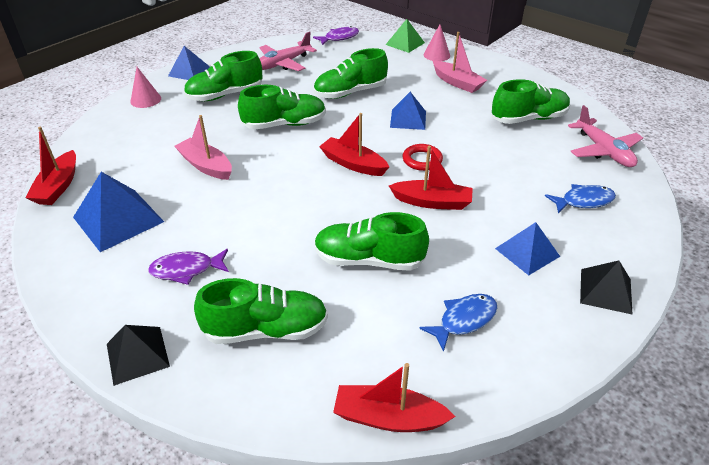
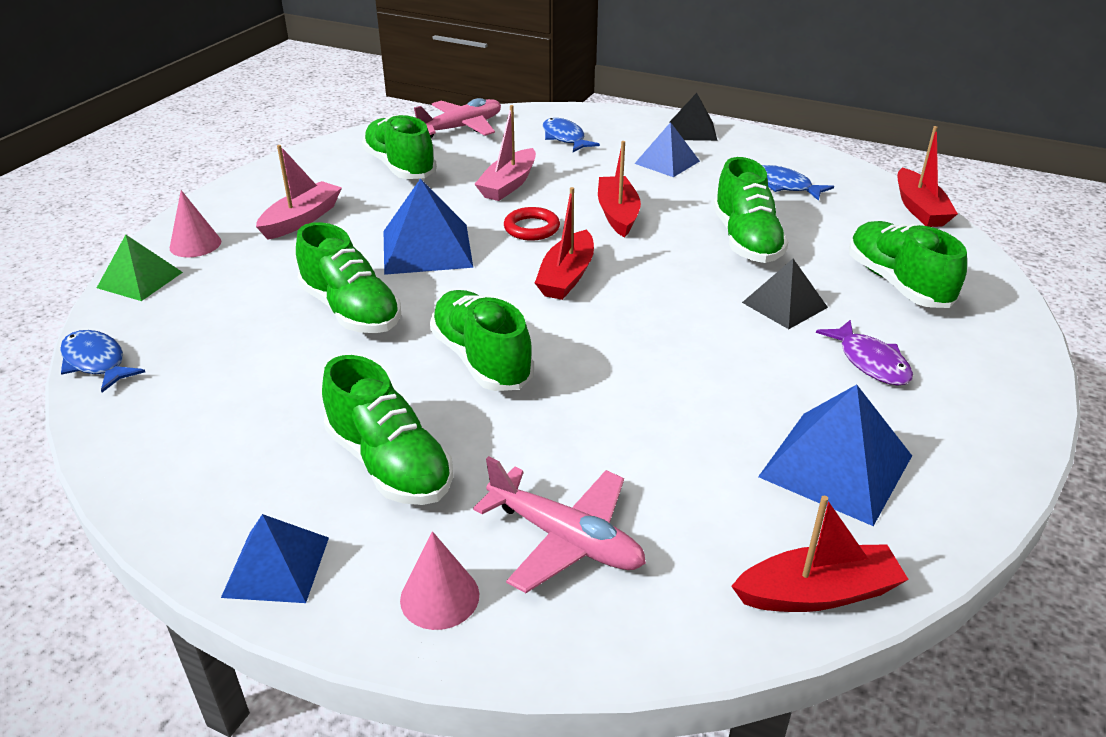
camera: 105 degrees left, 5 degrees down
black pyramid [107,325,170,386] -> black pyramid moved to [742,259,828,329]
pink boat [174,115,232,180] -> pink boat moved to [474,105,536,201]
pink plane [259,32,317,71] -> pink plane moved to [473,456,646,593]
purple fish [313,26,359,45] -> blue fish [60,330,145,392]
blue pyramid [390,92,426,130] -> blue pyramid [384,178,473,275], size x1.55

